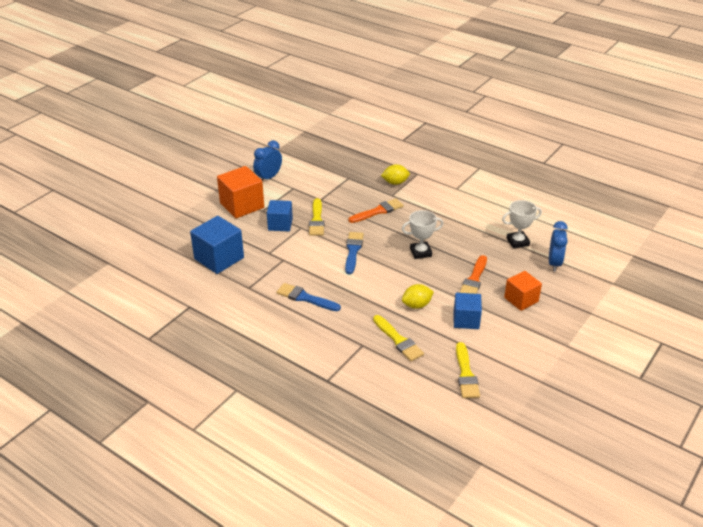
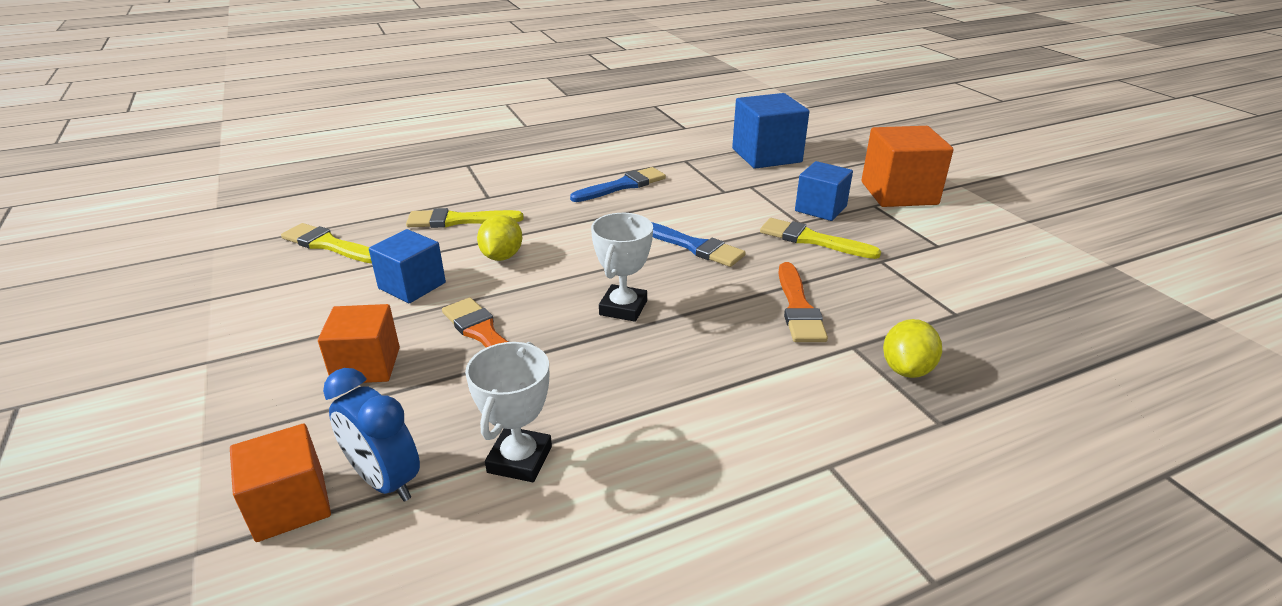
camera: 120 degrees right, 5 degrees down
blue clock [253,140,282,181] -> none
none -> orange cube [230,424,331,542]

